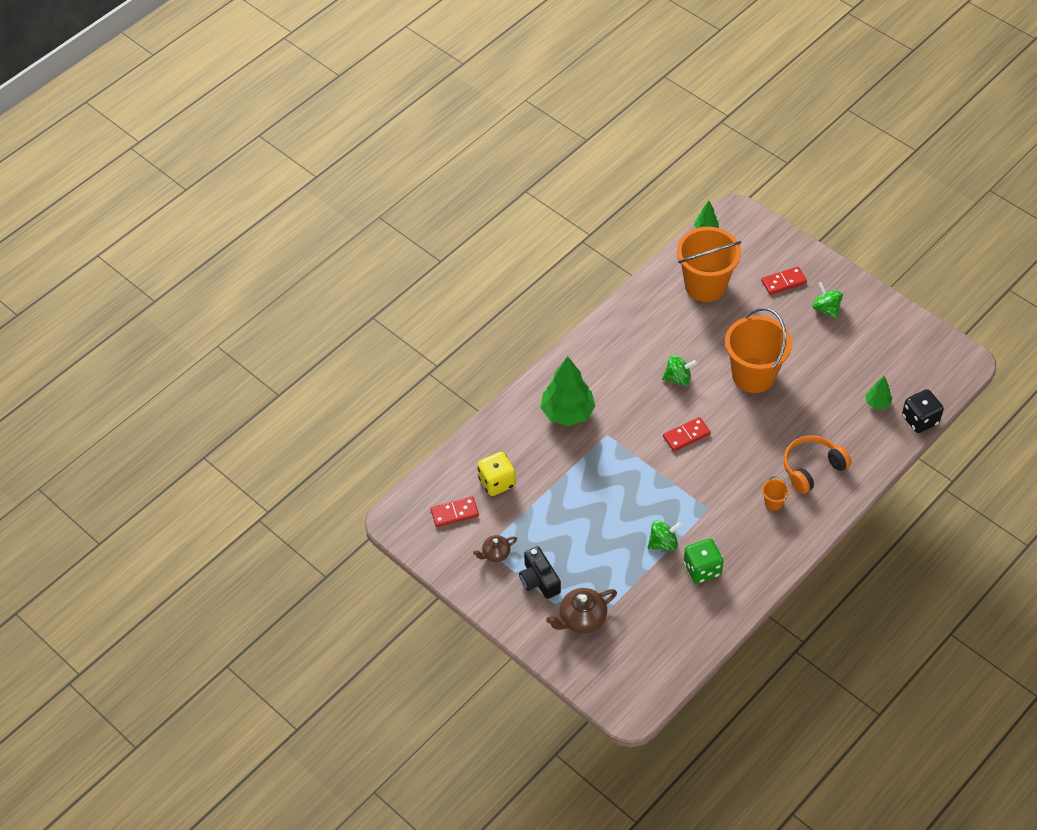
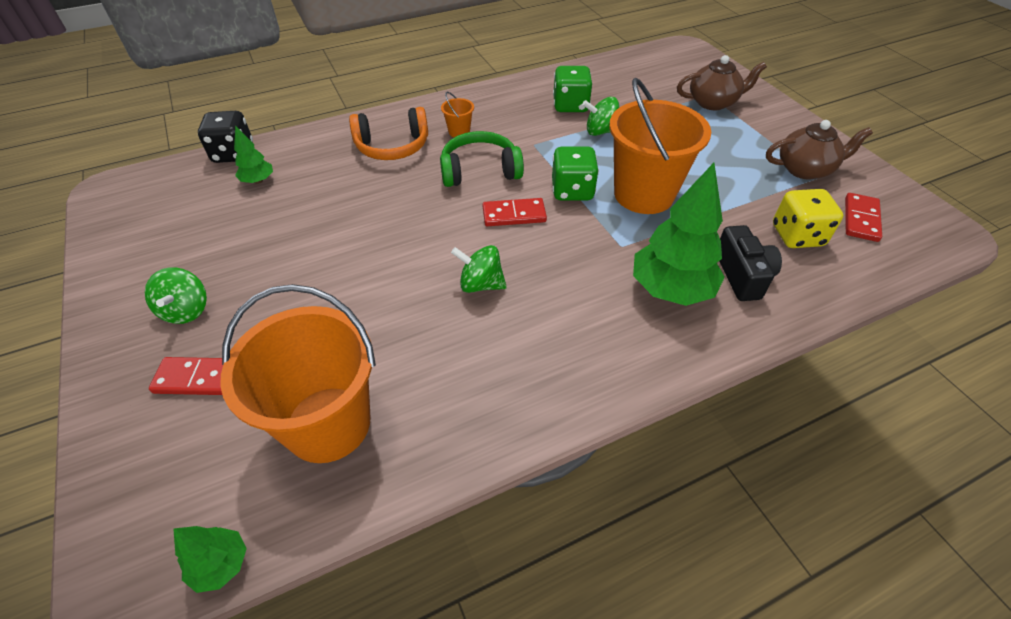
camera: 160 degrees left, 5 degrees down
red domino [431,496,479,527] -> red domino turned 75 degrees counterclockwise [845,193,882,242]
brown teapot [473,535,517,562] -> brown teapot [766,120,873,180], size x1.63
black camera [519,546,561,599] -> black camera moved to [719,225,782,301]
orange bucket [725,307,792,393] -> orange bucket moved to [609,78,711,214]
none -> green headphones [440,131,524,187]
none -> green dice [552,147,599,201]

